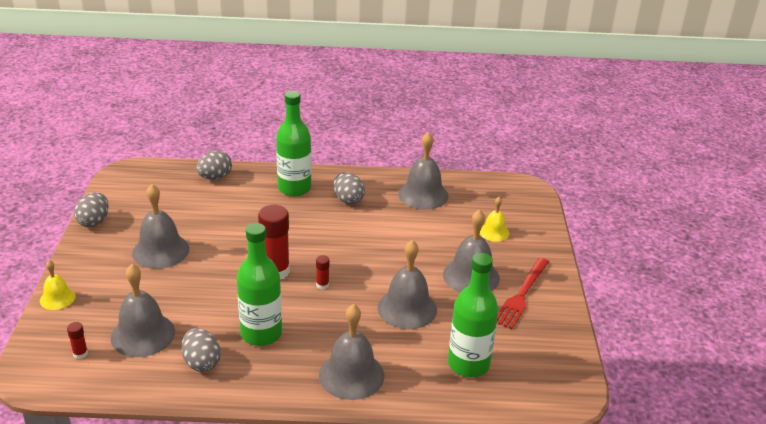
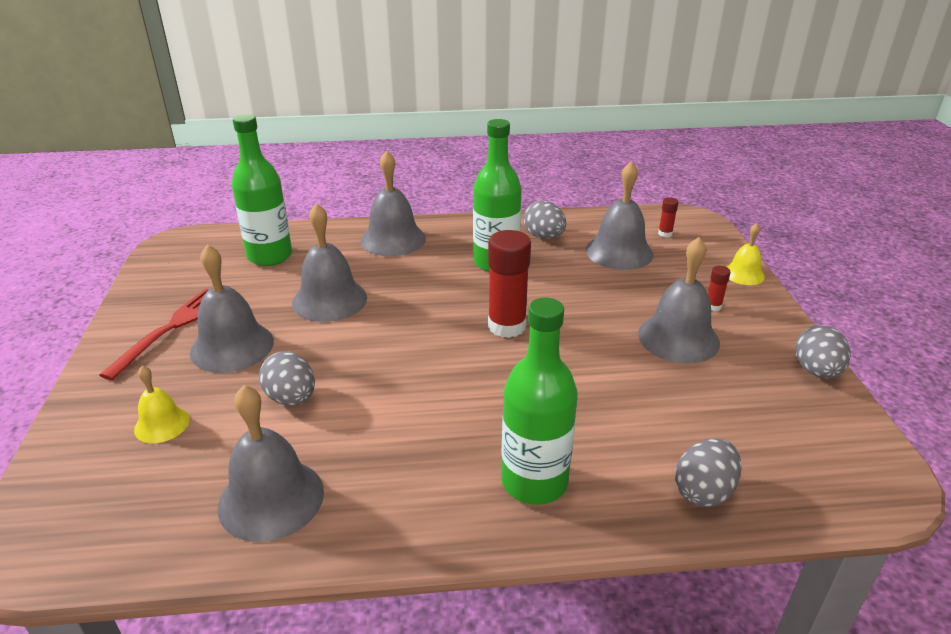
camera: 175 degrees right, 0 degrees up
red glue stick [316,255,329,289] -> red glue stick moved to [708,266,731,311]
grey egg [333,172,365,205] -> grey egg moved to [259,351,315,406]

